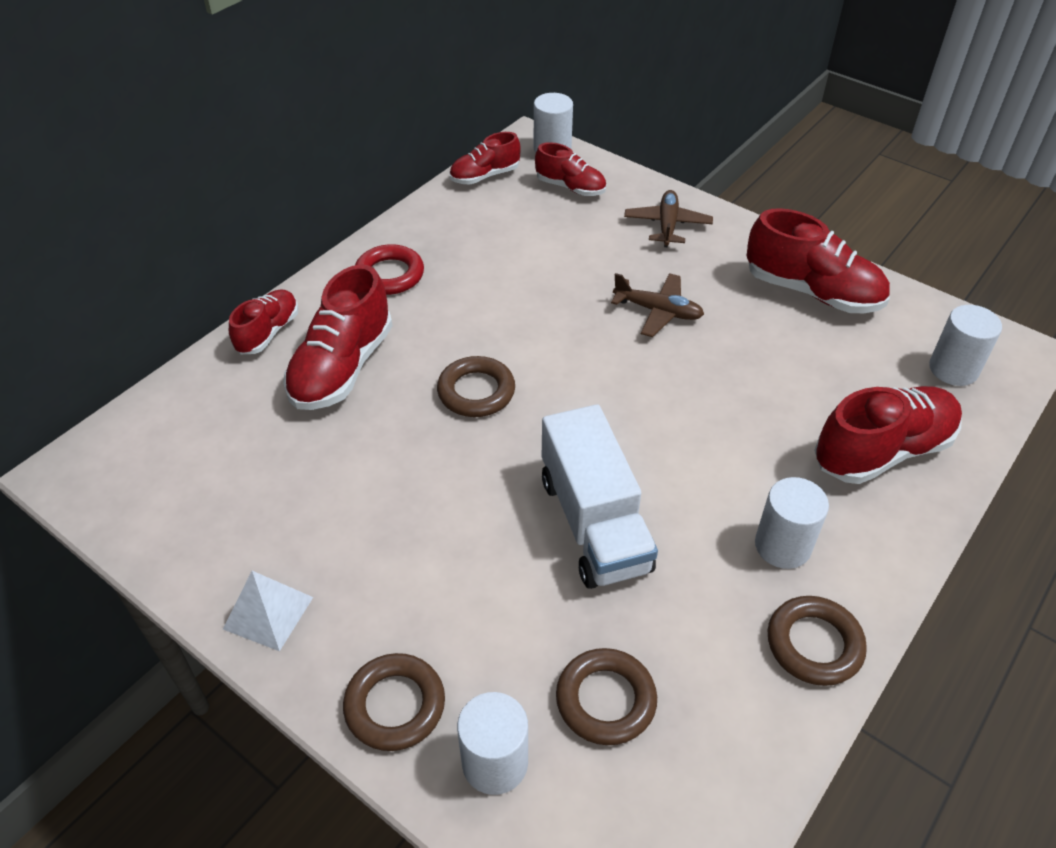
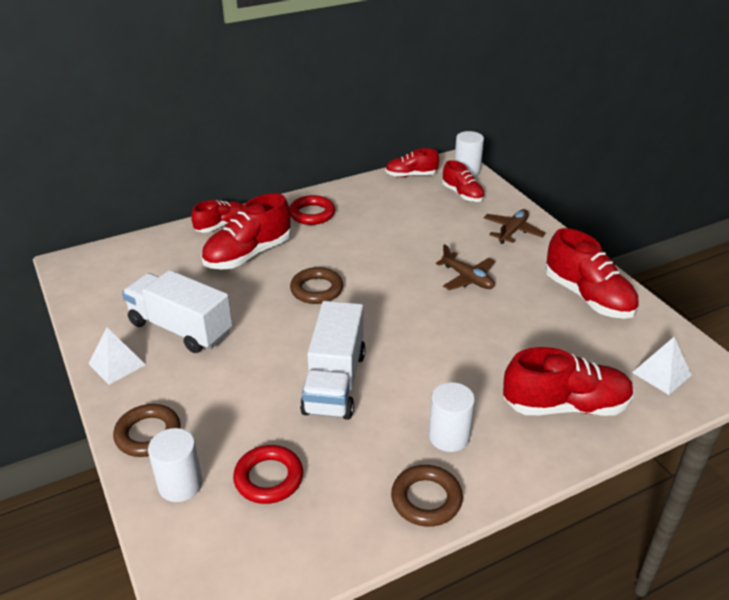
camera: 25 degrees right, 10 degrees down
brown ring [556,648,657,745] -> red ring [233,445,303,504]
white cylinder [929,305,1002,386] -> white pyramid [632,337,692,395]
none -> white truck [122,270,232,353]

